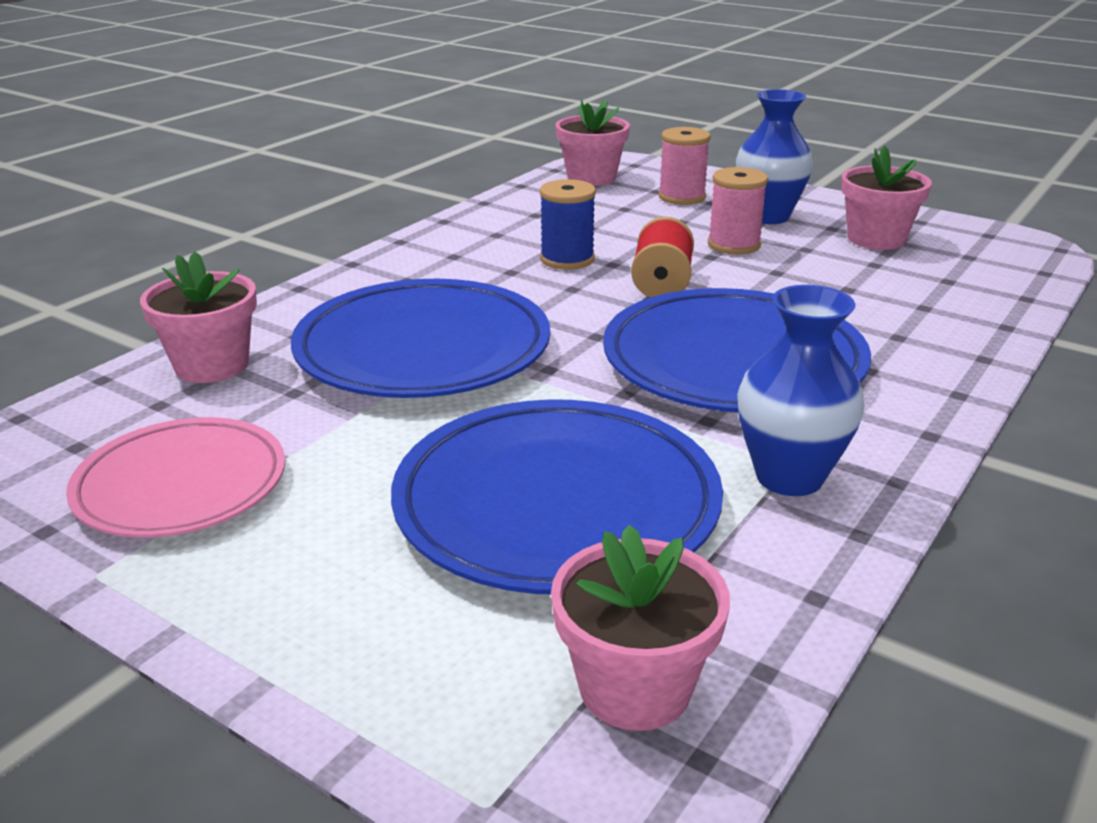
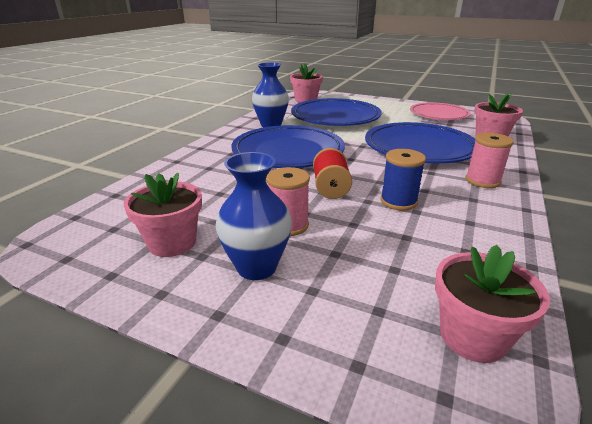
camera: 170 degrees right, 0 degrees up
pink spool [658,127,711,205] -> pink spool moved to [466,133,514,188]

